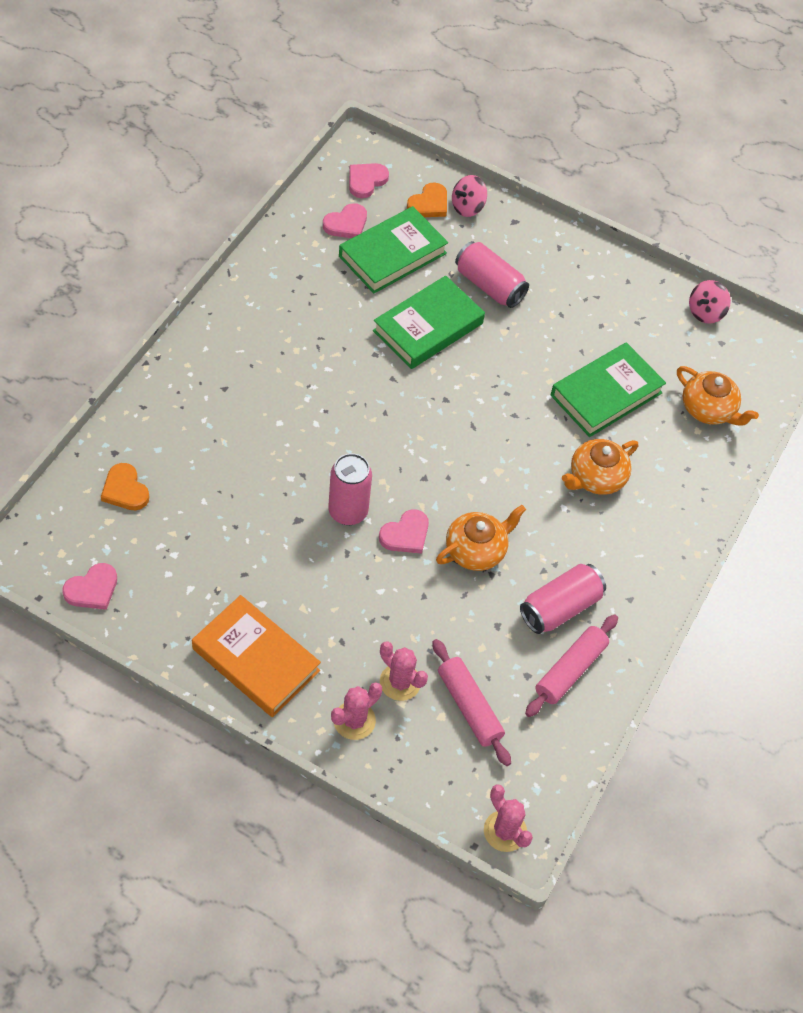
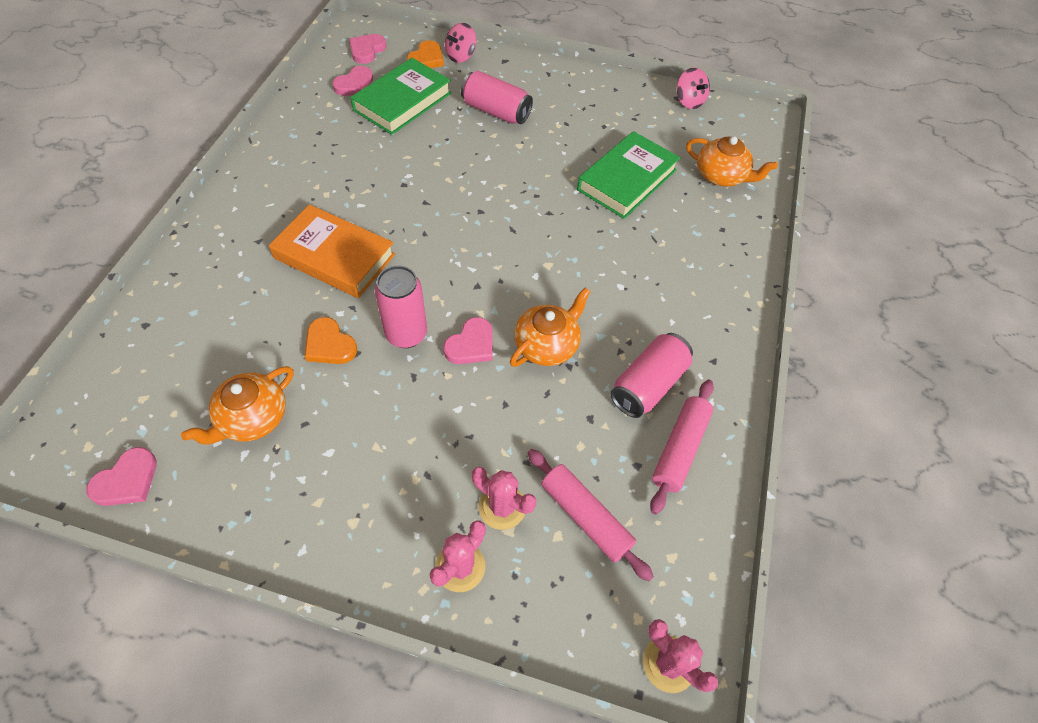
camera: 10 degrees left, 0 degrees up
orange heart [101,463,149,510] -> orange heart moved to [304,317,357,364]
orange book [192,595,321,717] -> orange book moved to [269,204,395,298]
green book [373,276,485,369] -> none
orange teapot [562,439,638,495] -> orange teapot moved to [181,366,293,444]
pink spinning top [689,280,731,324] -> pink spinning top turned 60 degrees counterclockwise [677,68,710,109]

